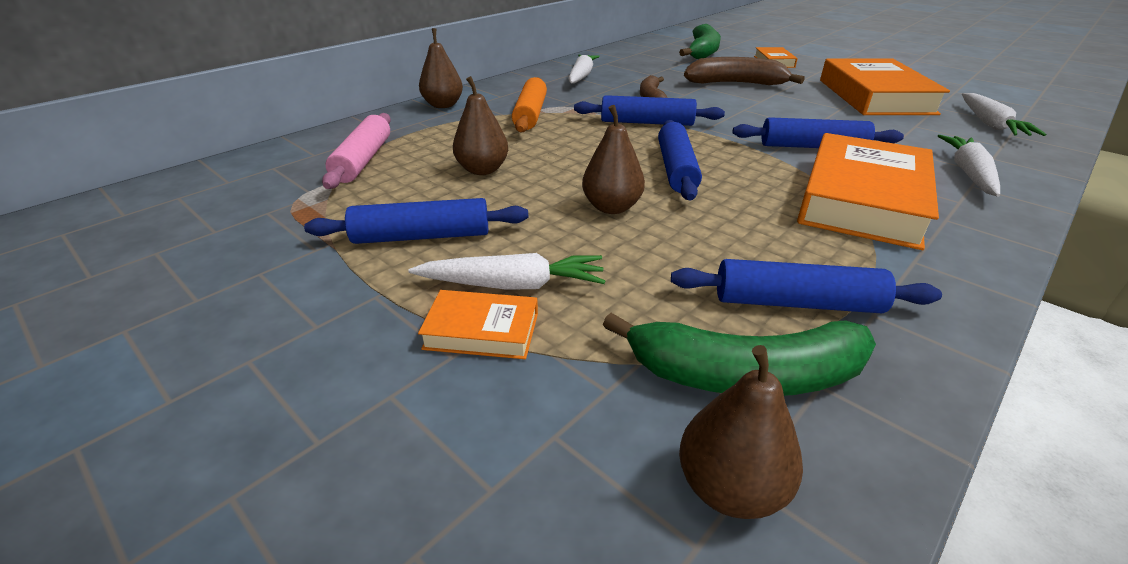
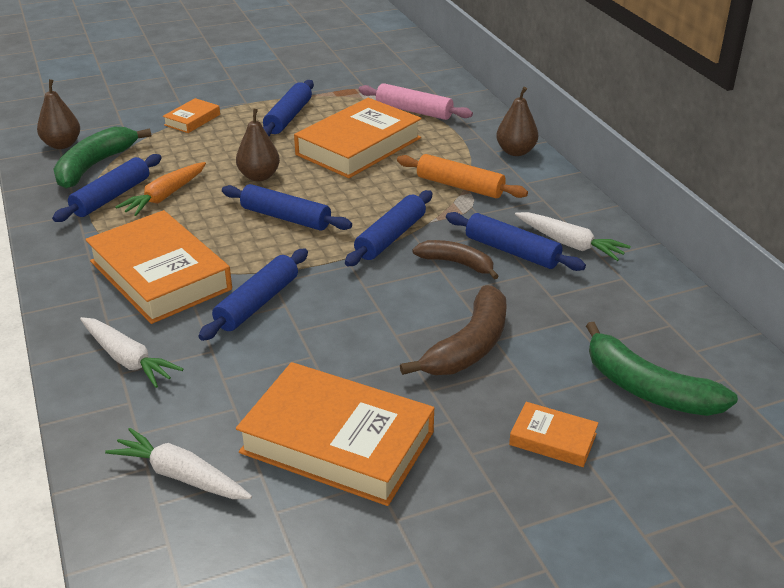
camera: 115 degrees right, 0 degrees up
white carrot [408,253,606,290] -> none
brown pear [453,76,508,175] -> orange book [294,98,422,178]
none -> orange carrot [115,162,206,216]
none -> blue rolling pin [446,212,586,271]

